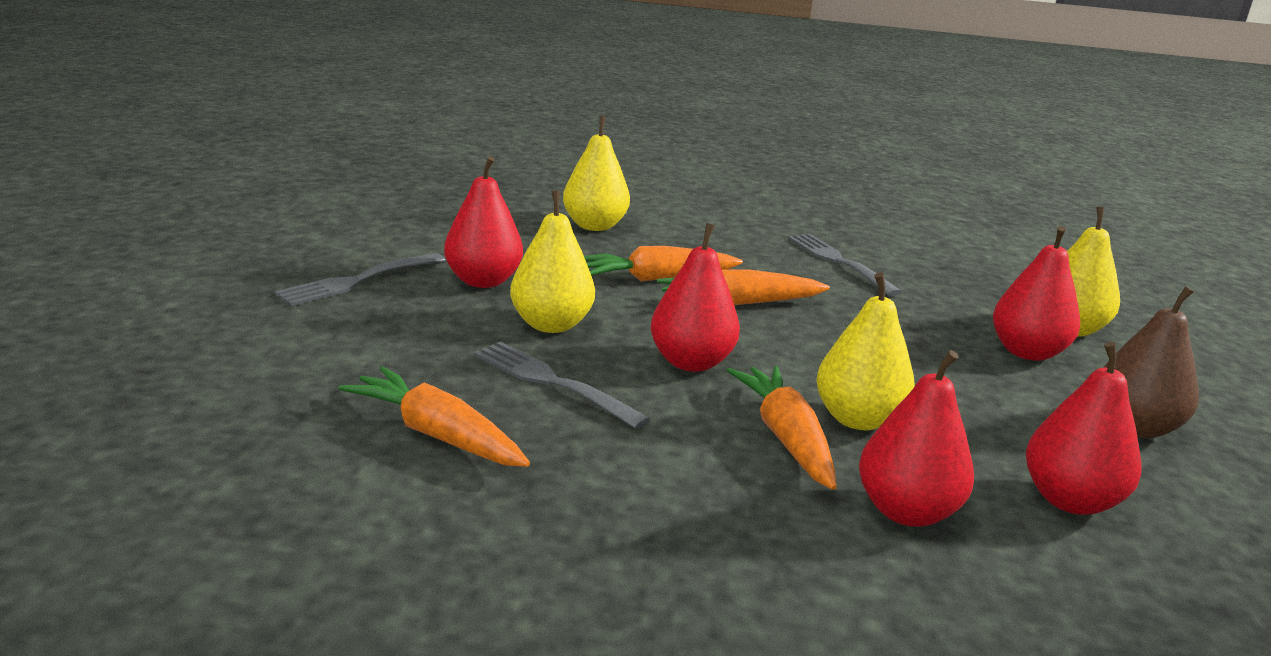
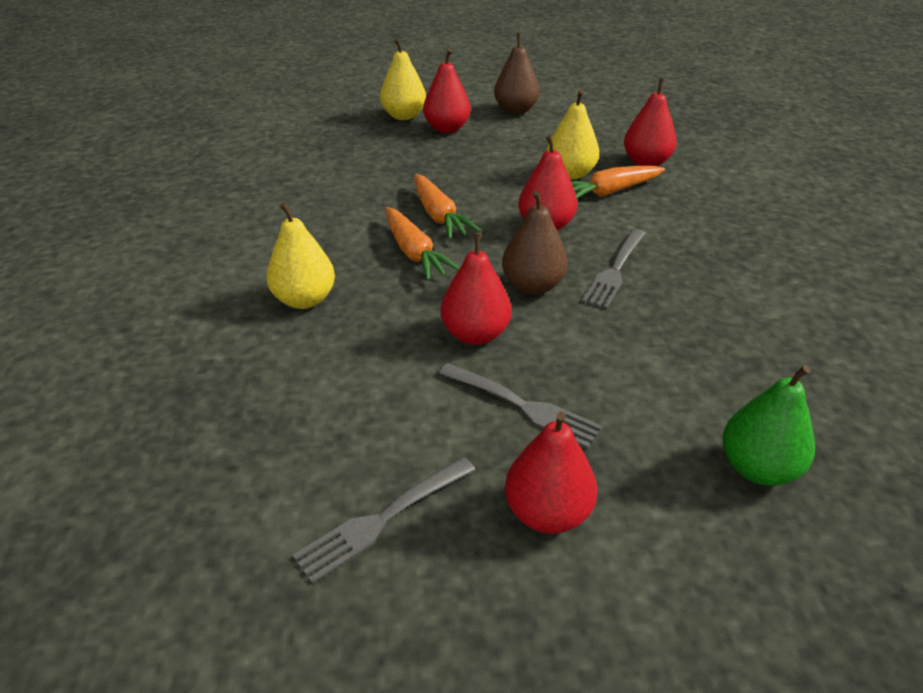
camera: 100 degrees left, 15 degrees up
orange carrot [338,367,530,467] -> none
yellow pear [510,190,595,333] -> brown pear [502,191,568,295]
grey fork [788,234,902,296] -> grey fork moved to [292,457,476,584]
red pear [1026,342,1142,515] -> red pear moved to [505,412,597,534]
none -> green pear [722,365,815,486]

